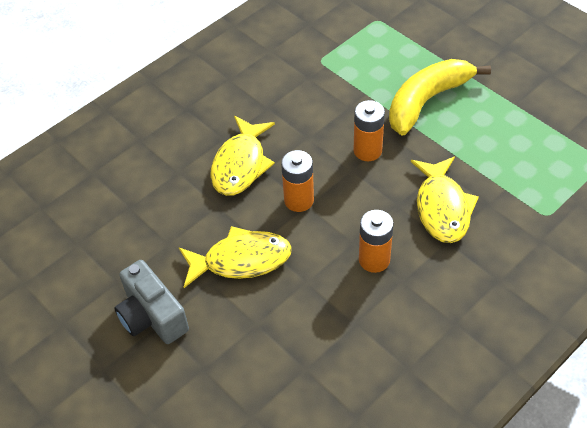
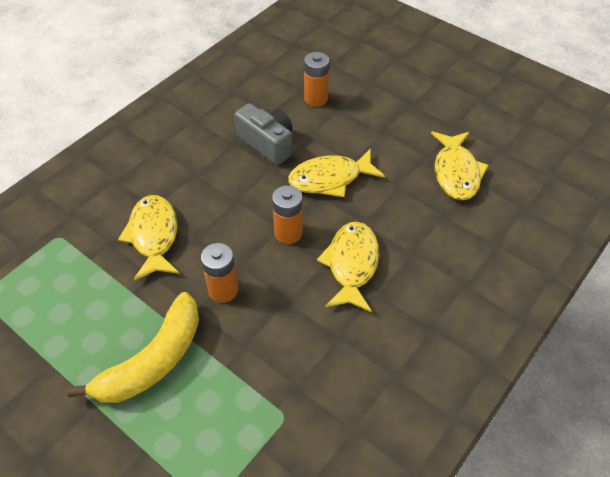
camera: 170 degrees right, 0 degrees up
grey camera [115,260,189,344] -> grey camera moved to [235,103,292,165]
orange battery [359,210,394,273] -> orange battery moved to [304,52,329,106]
none -> yellow fish [431,132,489,200]

